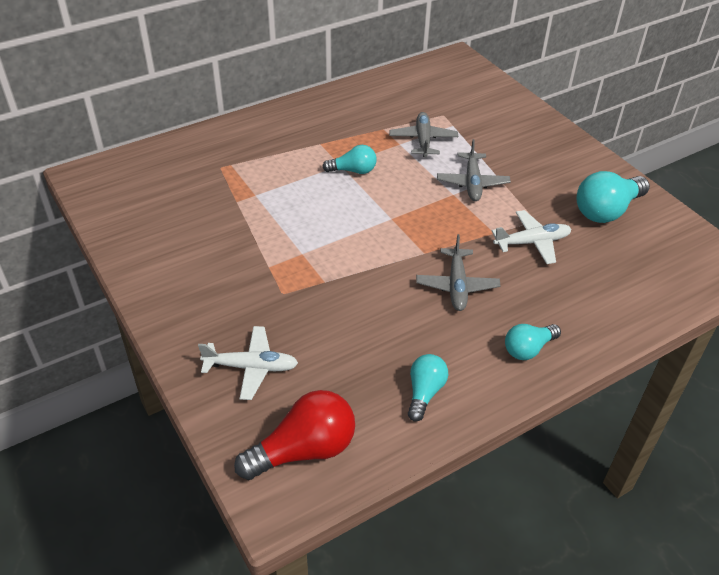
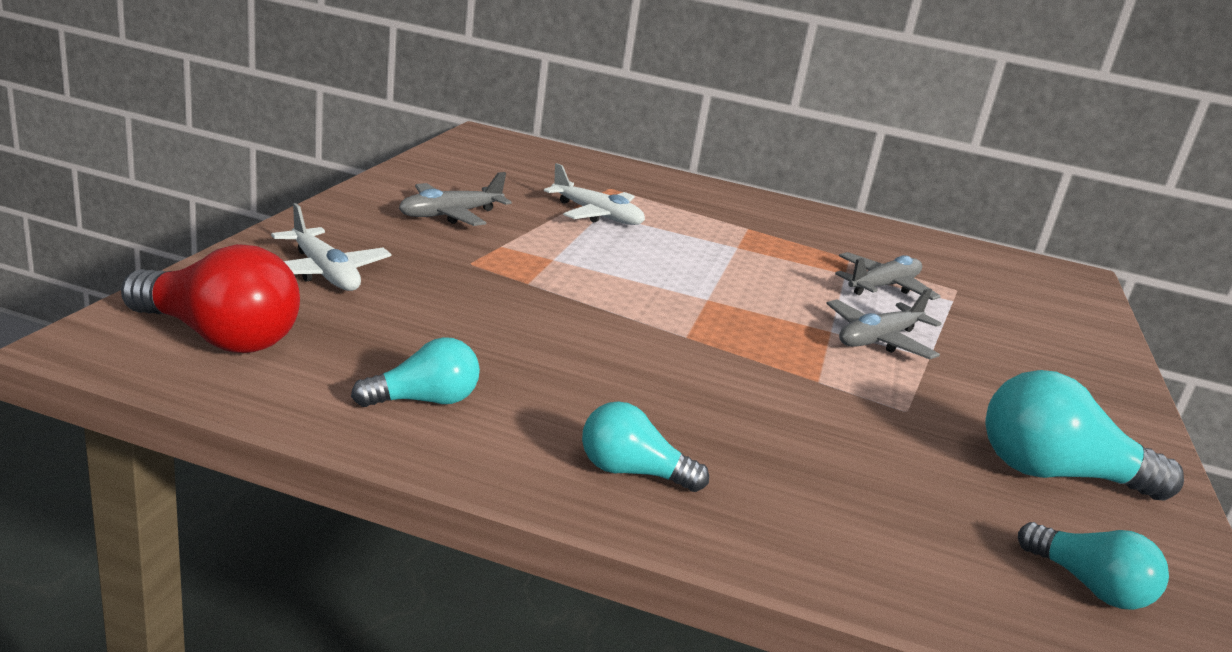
camera: 45 degrees right, 20 degrees down
turquoise light bulb [322,145,377,174] -> turquoise light bulb moved to [1018,522,1169,610]
grey plane [416,234,501,311] -> grey plane moved to [399,172,512,226]
white plane [492,210,572,264] -> white plane moved to [544,163,645,225]

